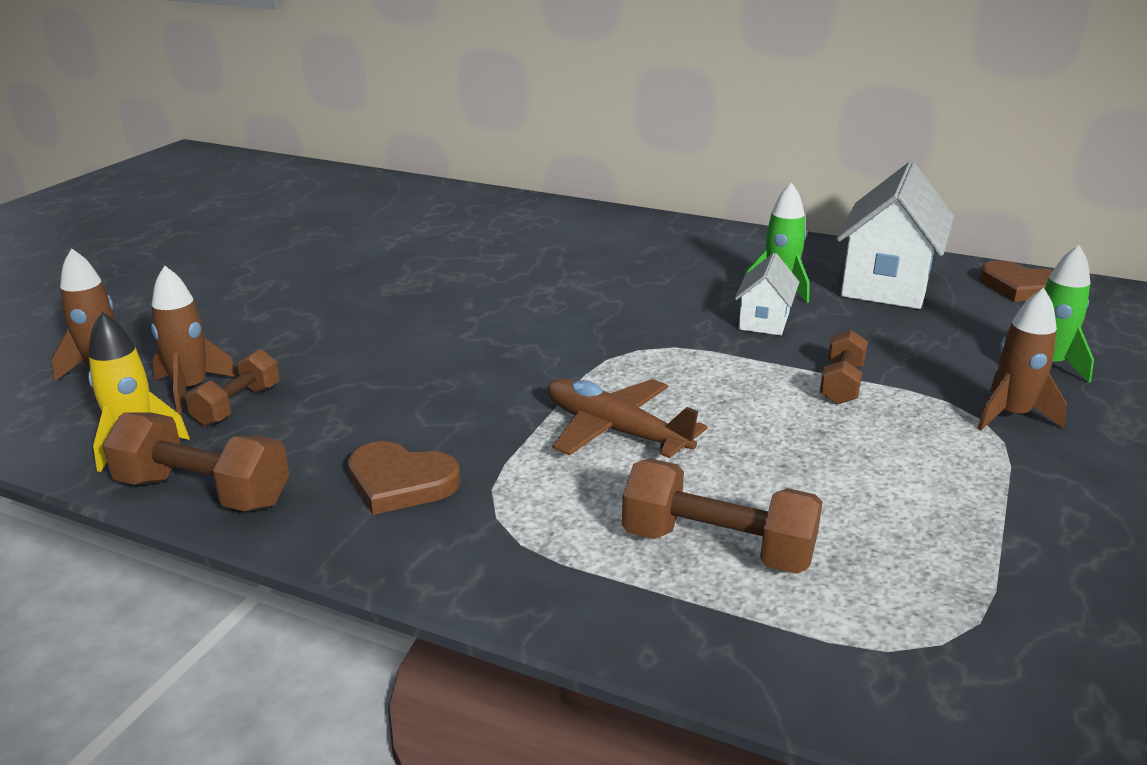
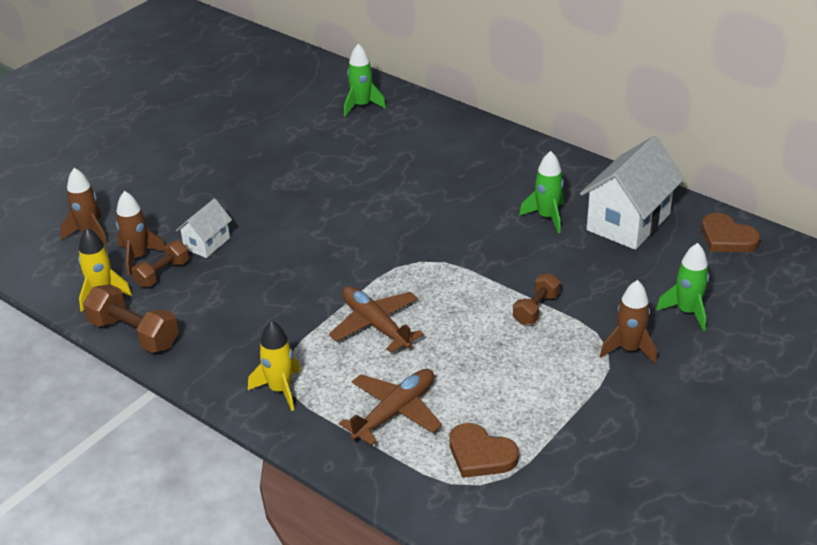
camera: 15 degrees right, 10 degrees up
brown heart [348,441,461,515] -> brown heart moved to [450,423,519,478]
brown dumbbell [622,459,823,574] -> brown plane [339,369,442,445]
white house [734,253,799,336] -> white house moved to [176,198,232,258]
none -> yellow rocket [248,320,301,411]
none -> green rocket [344,44,386,116]

